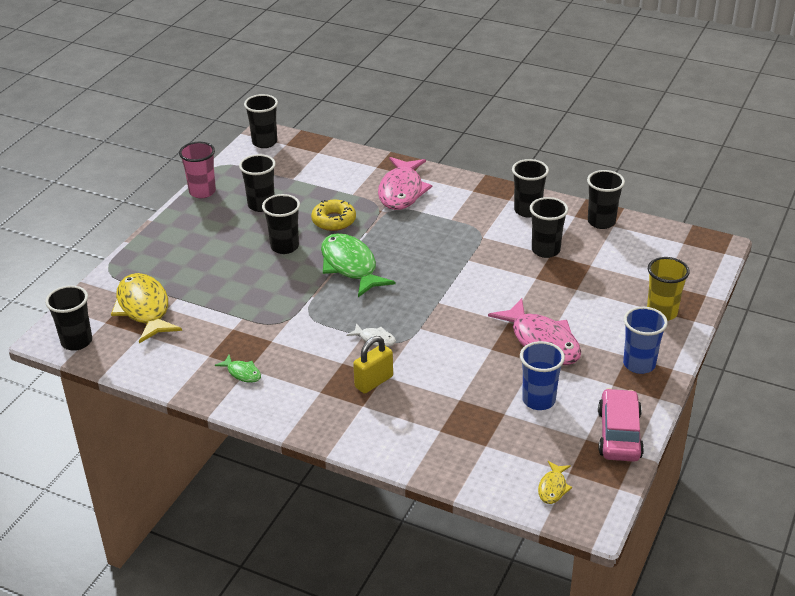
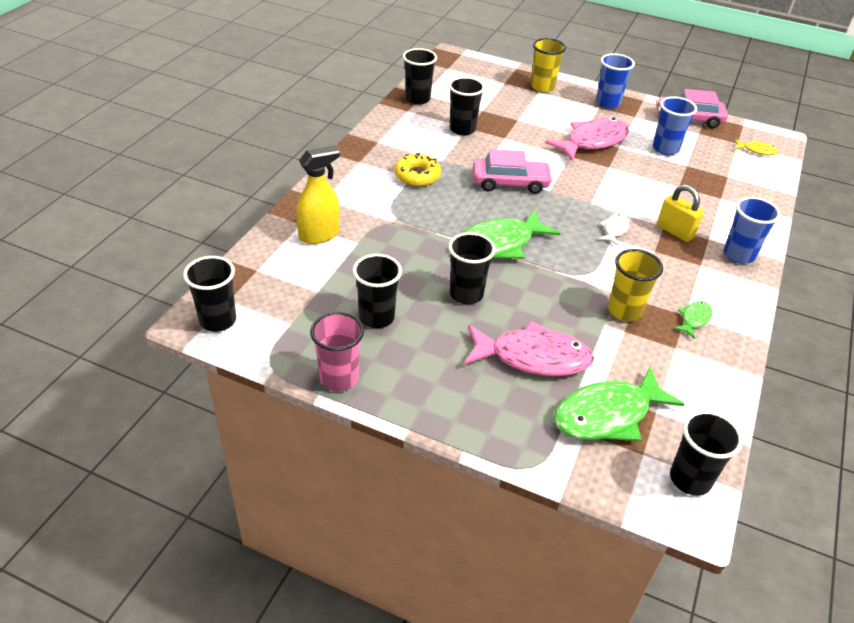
camera: 95 degrees left, 5 degrees up
yellow fish [111,273,182,343] -> green fish [554,367,684,441]
yellow donut [311,200,356,231] -> yellow donut moved to [394,153,441,187]
pink fish [378,157,432,210] -> pink fish moved to [464,321,594,376]
black cup [512,159,549,217] -> none
none -> yellow spray bottle [296,146,340,244]
none -> pink car [473,149,553,194]
none -> yellow cup [608,249,663,321]
none -> blue cup [724,197,781,264]

